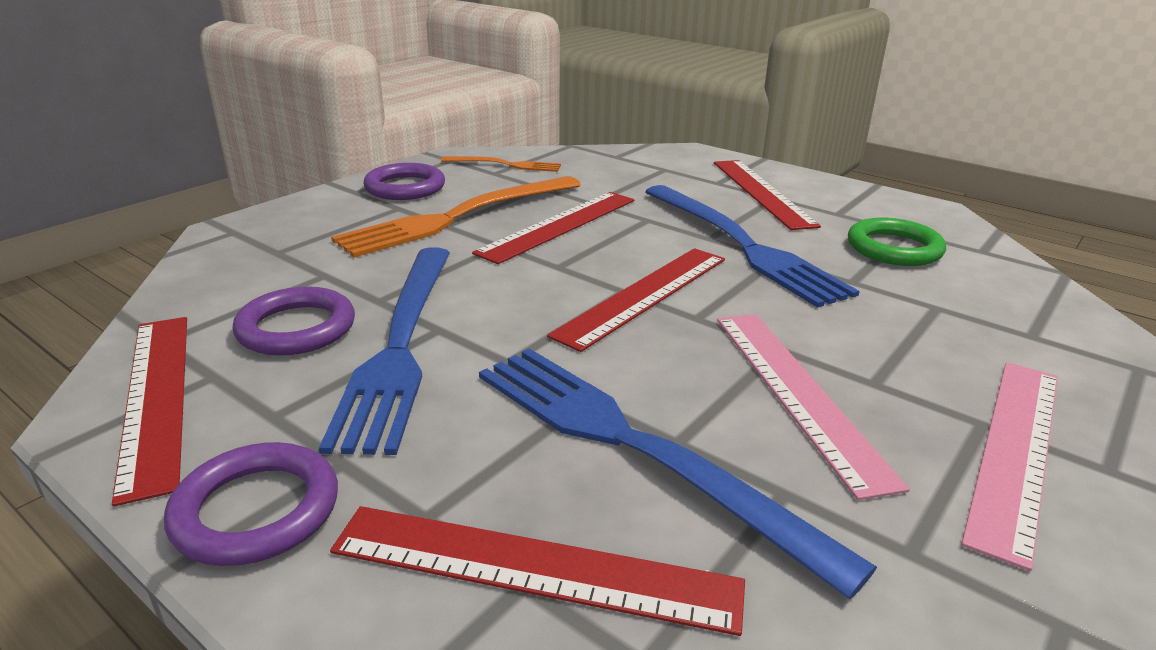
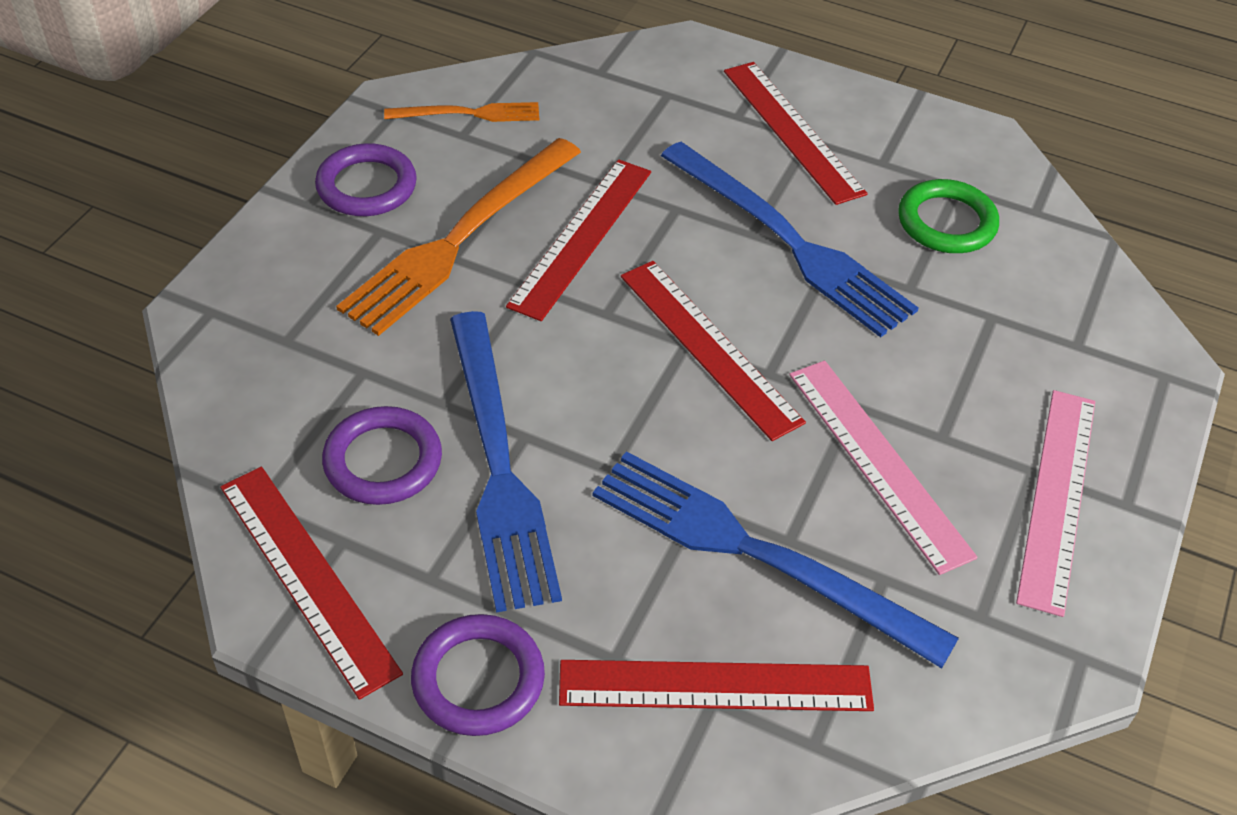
camera: 15 degrees left, 20 degrees up
red ruler [547,248,725,352] -> red ruler turned 60 degrees counterclockwise [621,261,806,441]

